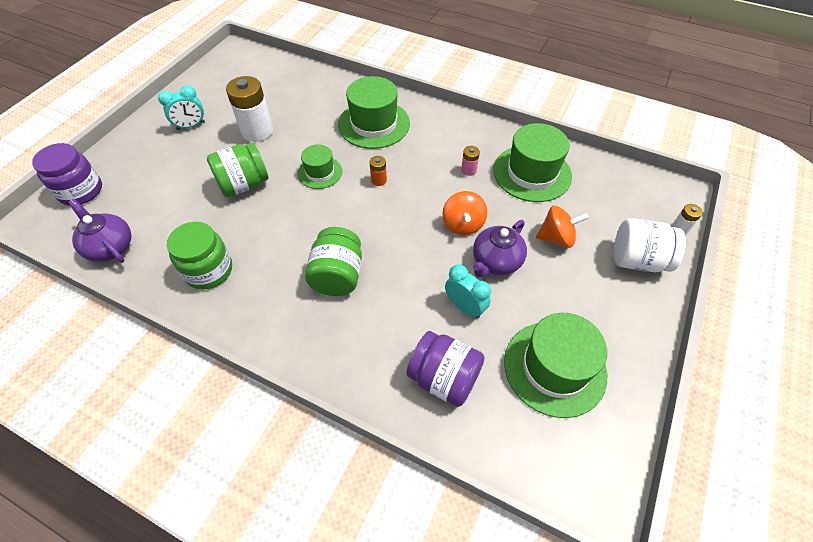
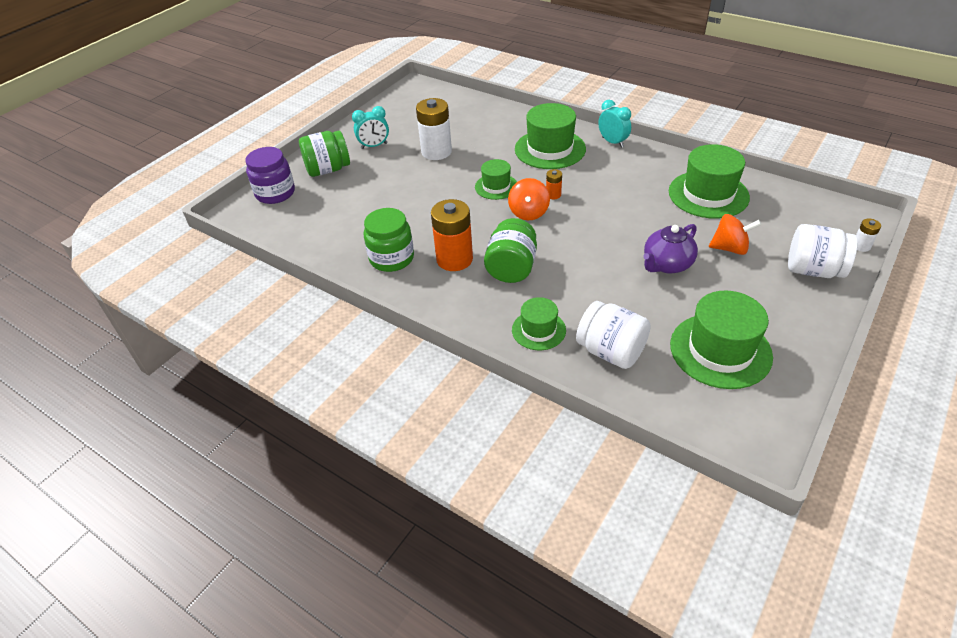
camera: 10 degrees right, 10 degrees down
purple teapot [68,199,131,263] -> none
green jar [207,143,269,197] -> green jar moved to [299,131,350,177]
purple jar [406,331,485,407] -> white jar [576,301,651,369]
orange spinning top [442,191,487,235] -> orange spinning top moved to [508,178,550,220]
turquoise clock [445,264,491,319] -> turquoise clock moved to [598,100,631,148]
pink battery [461,146,480,176] -> none
none -> orange battery [431,199,473,271]
none -> green hat [512,297,566,350]

